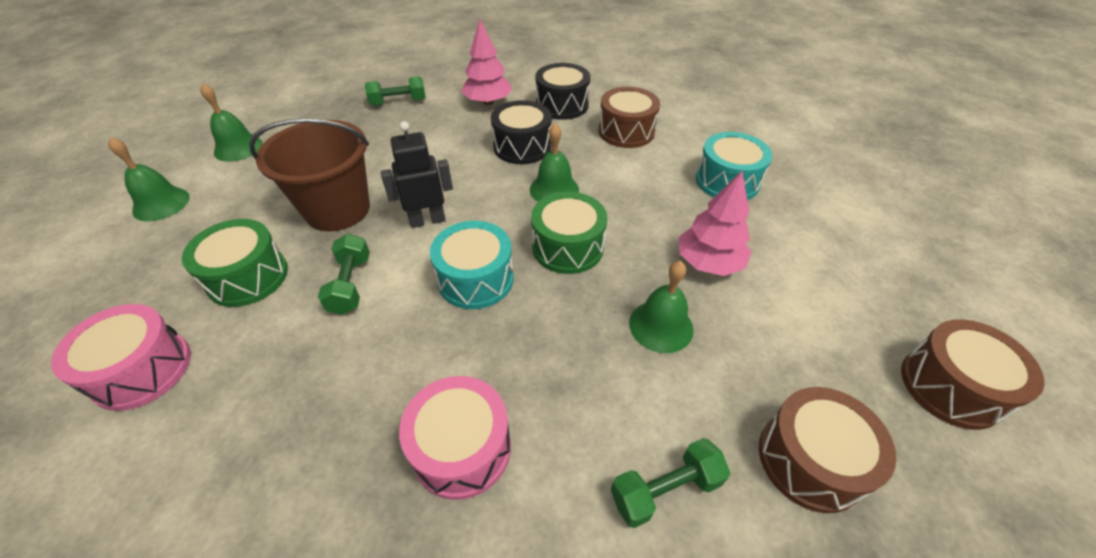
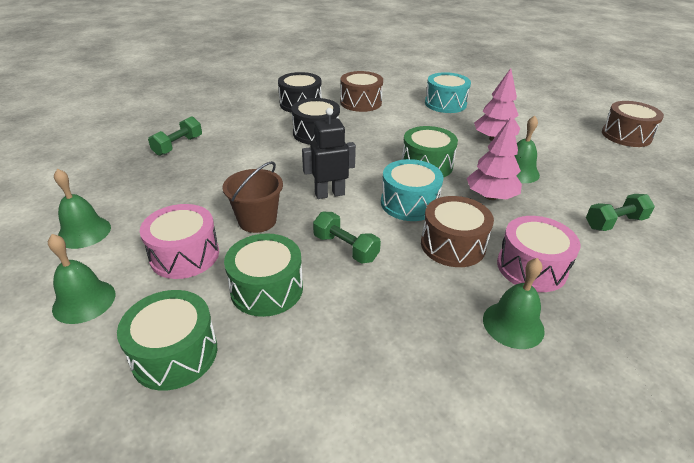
camera: 45 degrees left, 10 degrees down
pink drum [51,304,191,411] -> pink drum moved to [140,204,219,279]
brown bucket [249,118,370,231] -> brown bucket [222,161,283,233], size x0.65
black robot [381,121,453,228] -> black robot turned 45 degrees clockwise [302,108,356,199]
pink tree [462,19,512,105] -> pink tree moved to [466,118,522,200]
green bell [530,123,579,202] -> green bell moved to [483,258,545,349]
green dumbbell [611,438,730,528] -> green dumbbell turned 45 degrees clockwise [586,194,655,231]
brown drum [759,387,896,513] -> brown drum moved to [421,196,494,267]
none -> green drum [117,290,217,391]

